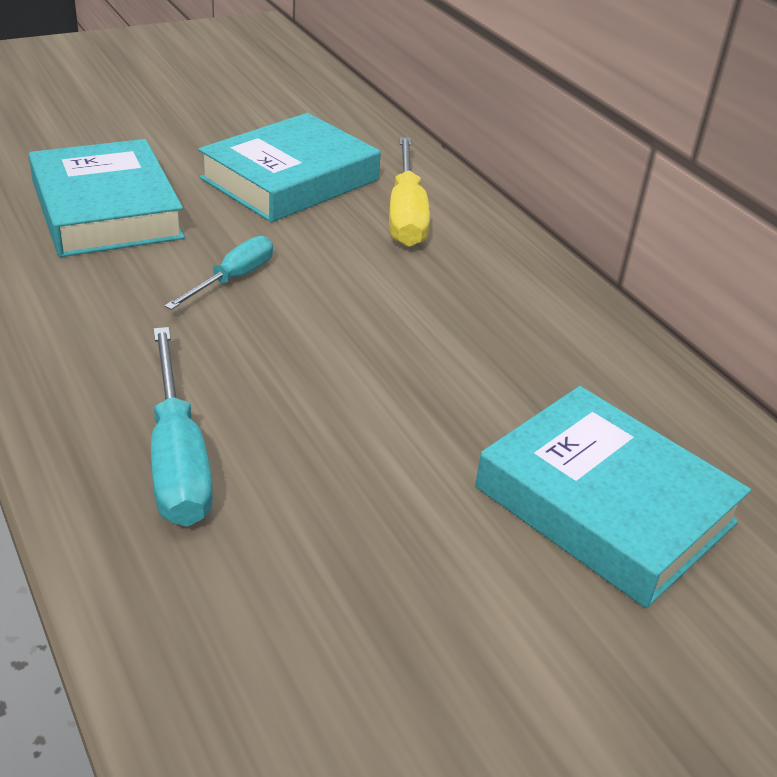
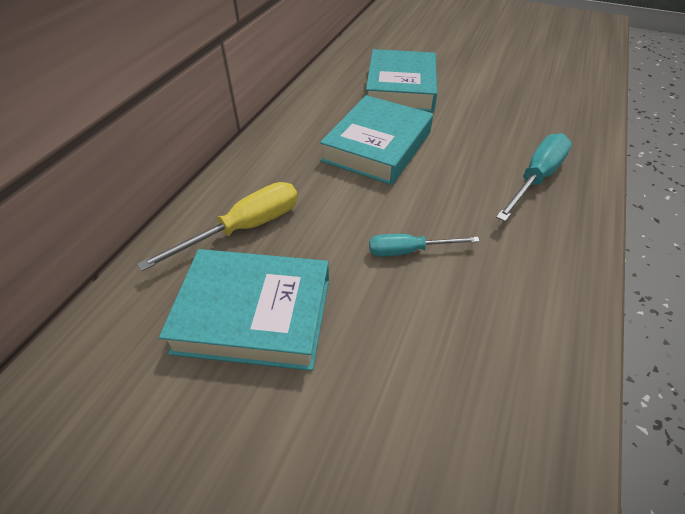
camera: 125 degrees left, 10 degrees up
turquoise book [29,139,185,257] -> turquoise book moved to [320,95,433,185]

